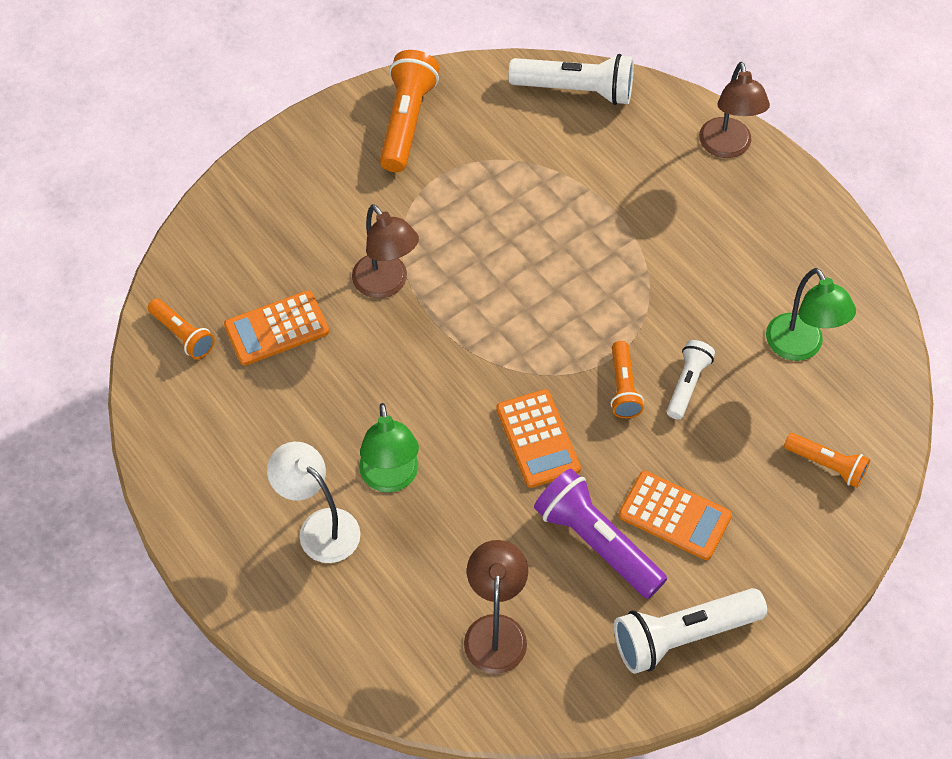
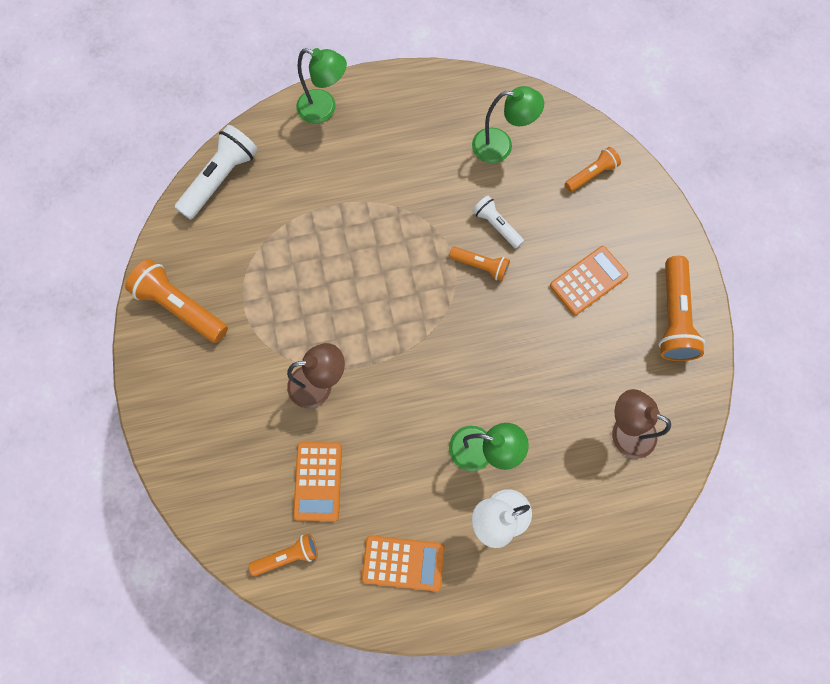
camera: 65 degrees left, 15 degrees up
orange calculator [496,389,581,488] -> orange calculator moved to [361,535,445,591]
purple flashlight [534,469,667,599] -> none
white flashlight [614,588,767,674] -> orange flashlight [658,256,705,361]
brown lamp [699,62,770,158] -> green lamp [296,48,347,124]

